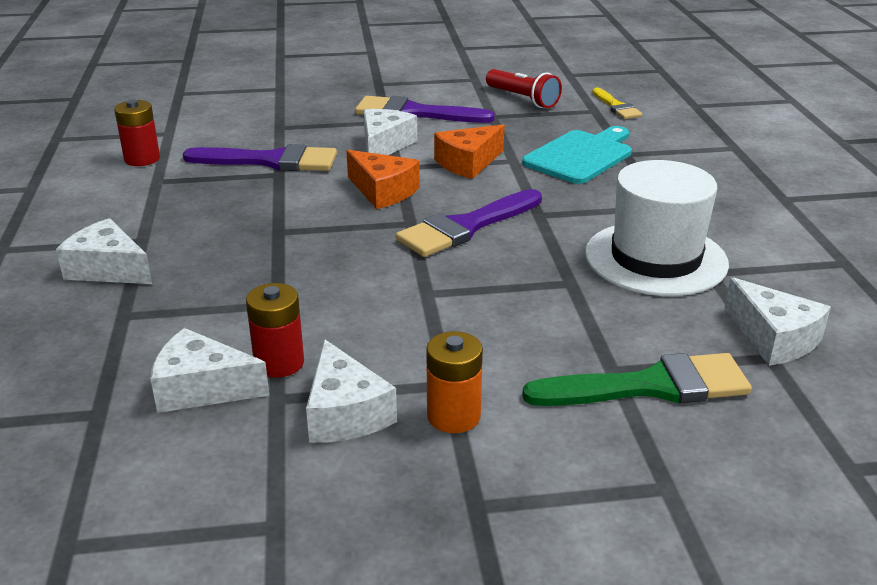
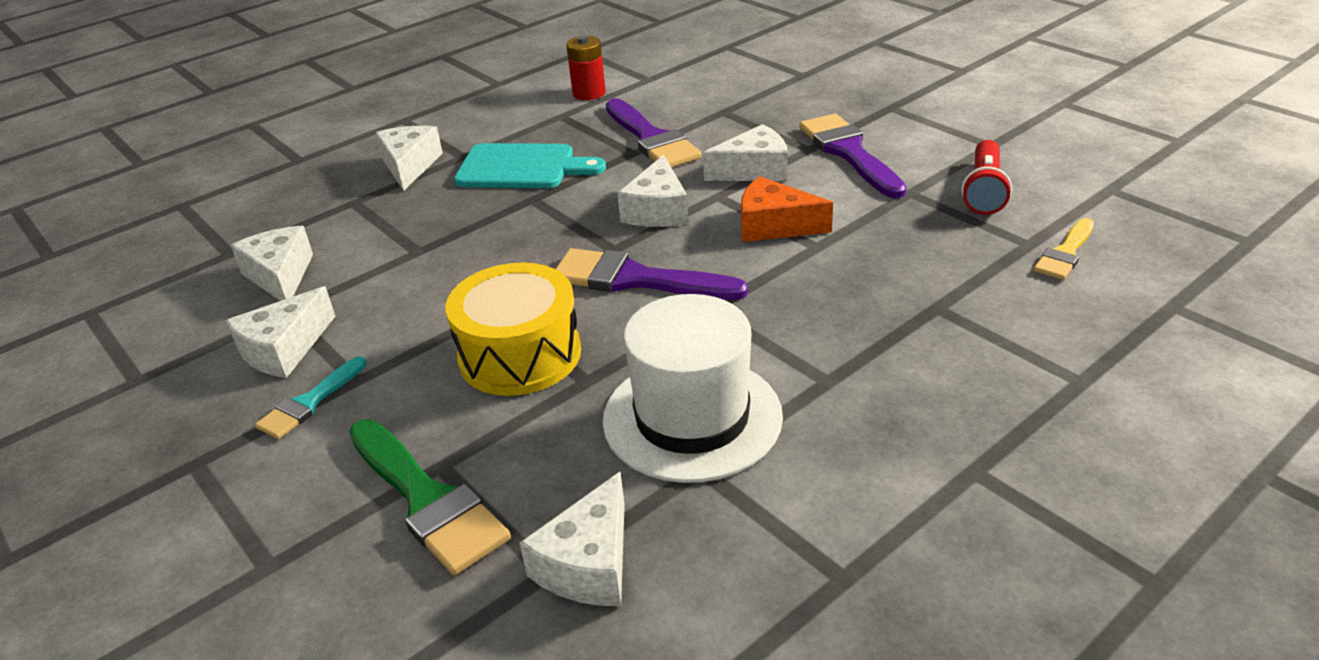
camera: 60 degrees right, 5 degrees up
red battery [246,283,304,378] -> none
orange cheese [346,150,420,209] -> white cheese [617,155,689,227]
orange battery [426,331,483,433] -> turquoise brush [255,356,367,439]
turquoise cutting board [522,126,632,184] -> turquoise cutting board moved to [454,143,606,188]
none -> yellow drum [446,263,581,396]

